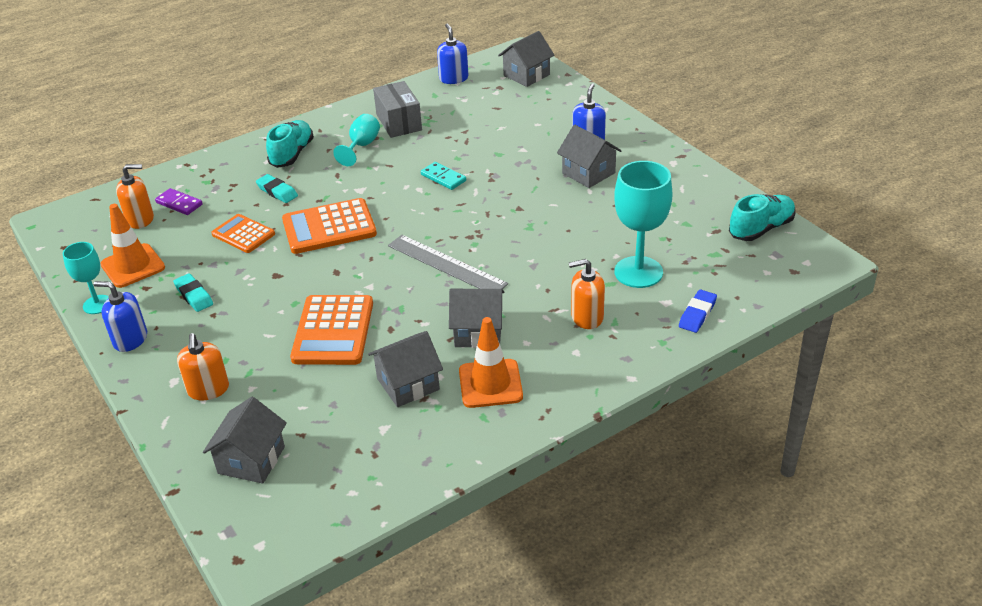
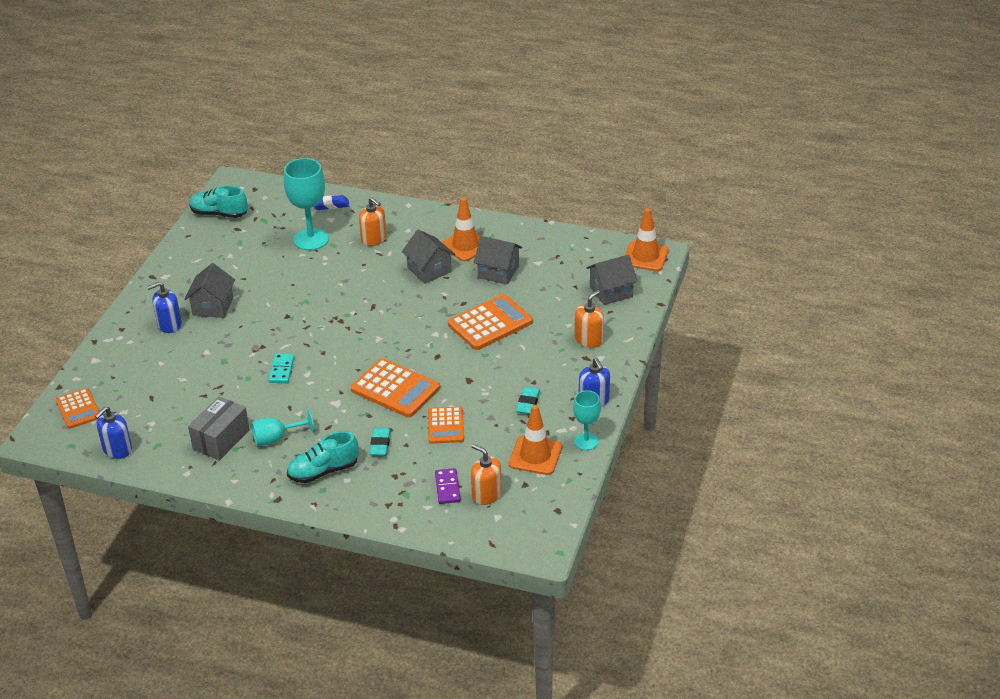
camera: 130 degrees left, 0 degrees up
grey ruler [388,235,508,289] -> none
grey house [498,31,555,87] -> orange calculator [56,388,99,429]
none -> orange traffic cone [625,208,669,271]

